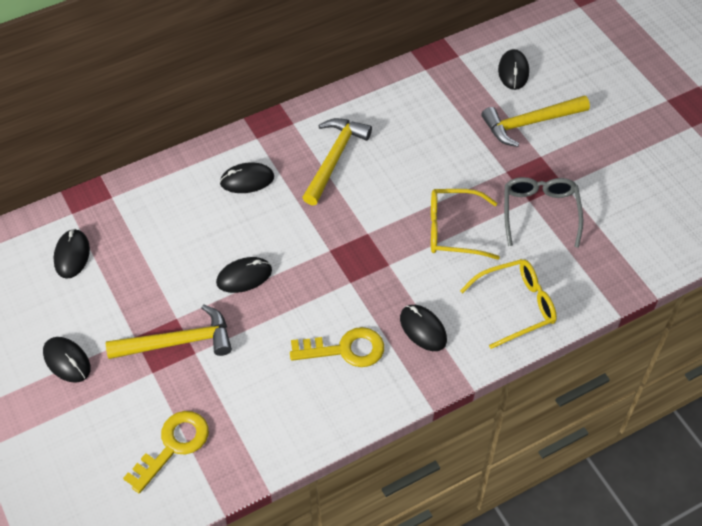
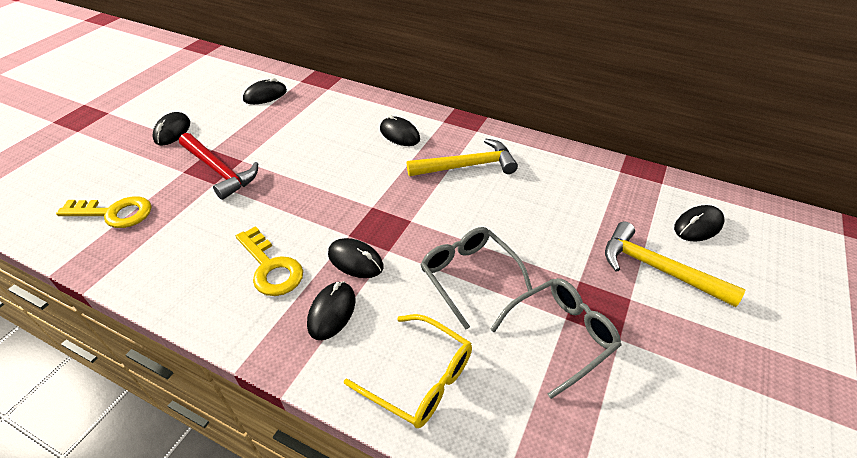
camera: 55 degrees right, 10 degrees down
yellow hammer [106,304,232,359] -> red hammer [179,133,258,200]
black mouse [216,257,272,293] -> black mouse moved to [328,238,384,278]
yellow glasses [431,189,500,260] -> grey glasses [420,227,532,329]

